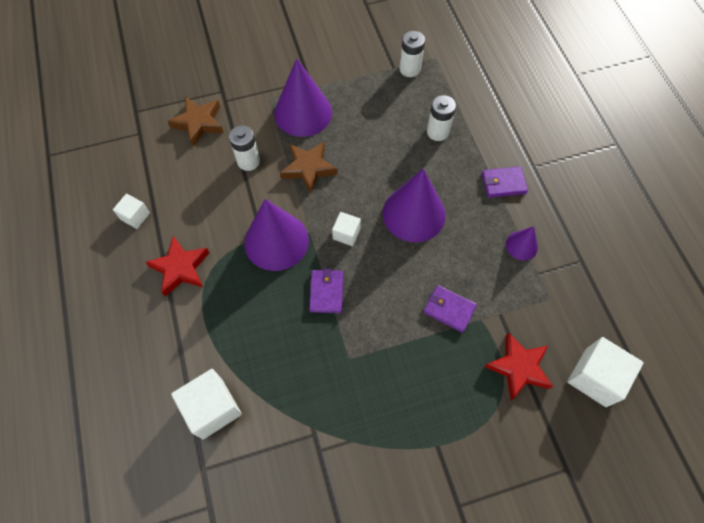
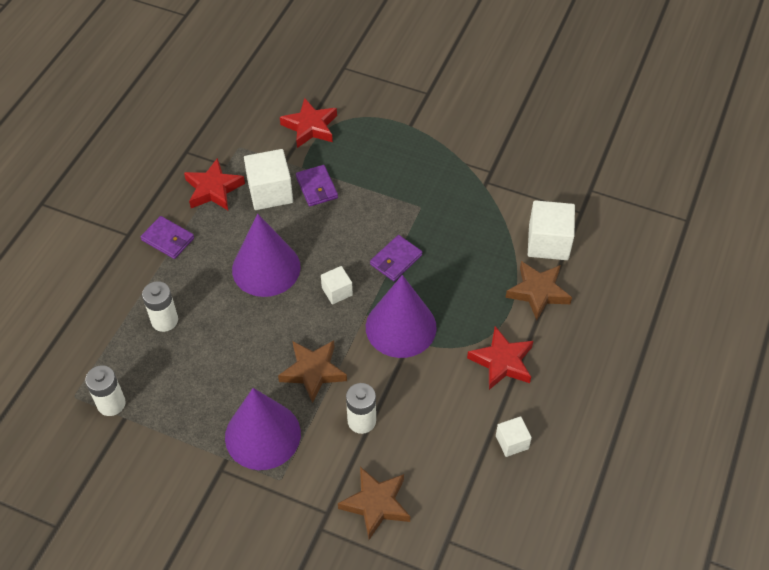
camera: 140 degrees left, 10 degrees down
purple cone [506,226,538,260] -> red star [184,158,245,210]
white cube [567,337,644,407] -> white cube moved to [244,149,293,210]
none -> brown star [505,261,572,320]

